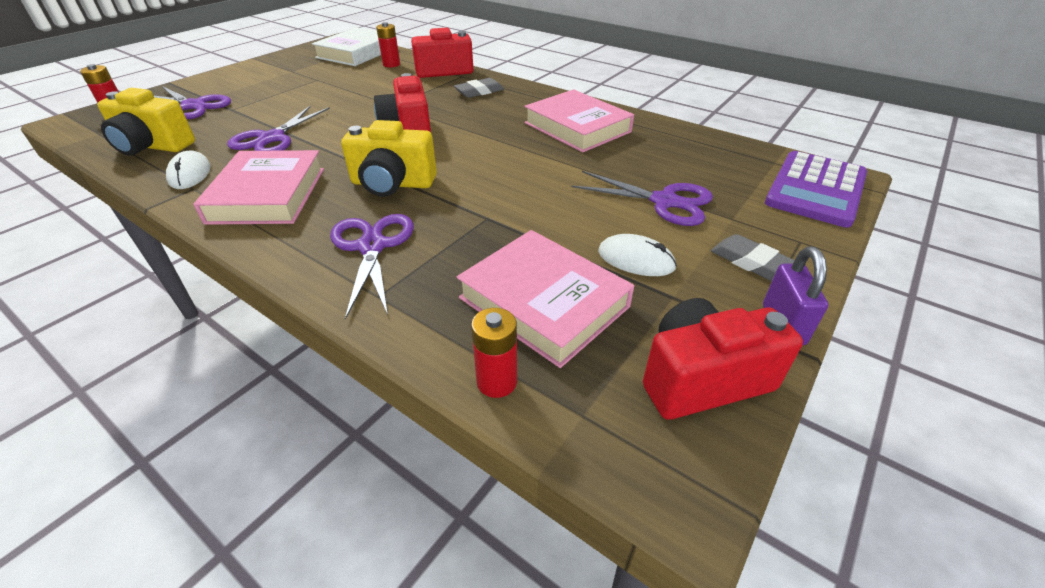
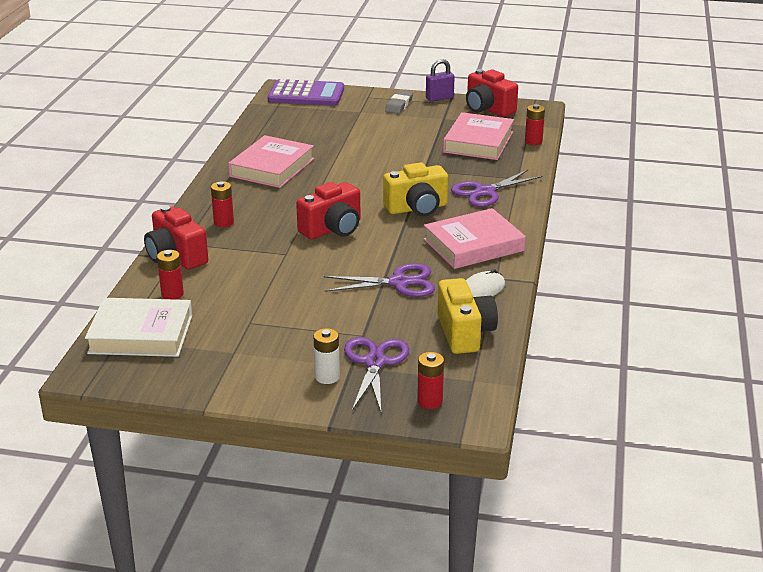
camera: 115 degrees left, 10 degrees down
yellow camera [341,120,437,197] -> yellow camera turned 90 degrees clockwise [383,162,448,217]
grey eraser [454,78,504,98] -> red battery [211,181,234,227]
purple scissors [571,171,713,226] -> none
white mouse [598,234,677,276] -> none
none -> white battery [314,328,340,384]

